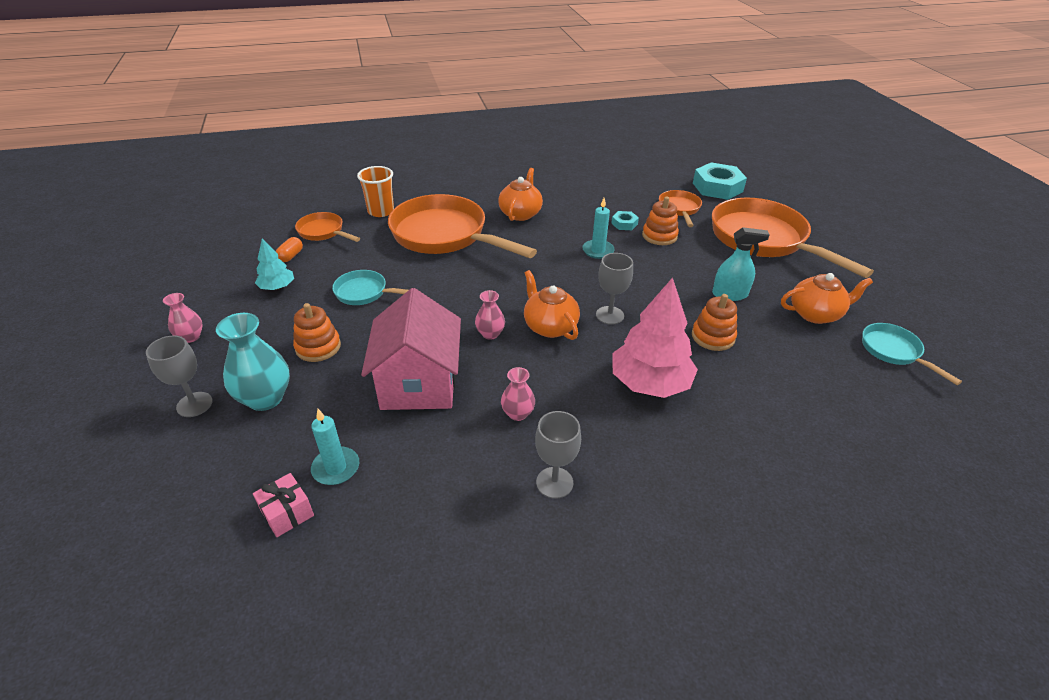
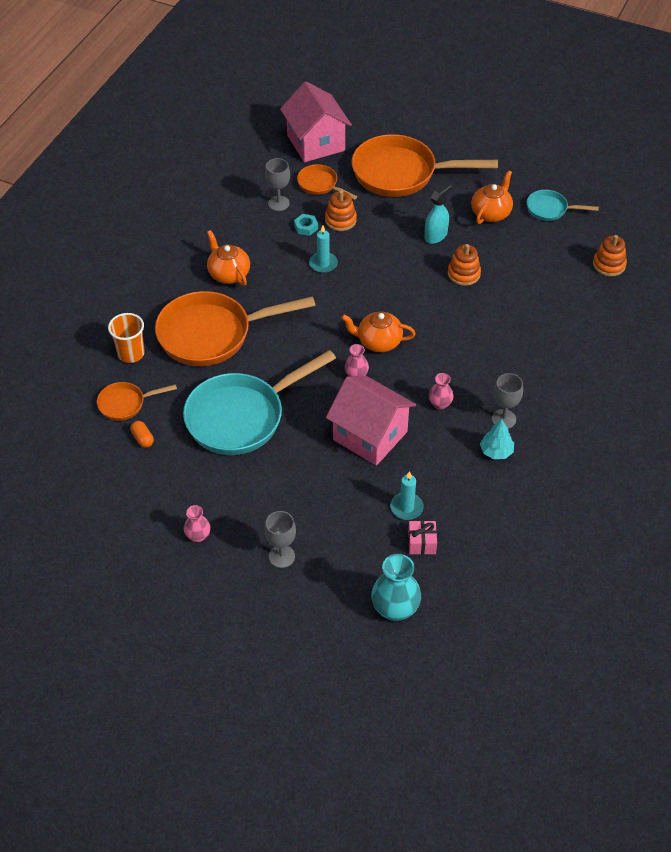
camera: 50 degrees left, 10 degrees up
turquoise vase [216,313,290,411] -> turquoise vase moved to [371,554,421,621]
turquoise tree [255,238,294,290] -> turquoise tree moved to [480,419,514,459]
orange stacking toy [293,303,341,362] -> orange stacking toy moved to [593,235,627,276]
turquoise pan [332,270,408,305] -> turquoise pan [183,350,336,455], size x2.08
grey goblet [596,253,633,325] -> grey goblet moved to [265,158,290,211]
pink tree [612,277,698,398] -> none
turquoise nut [693,162,747,200] -> pink house [280,81,352,162]

